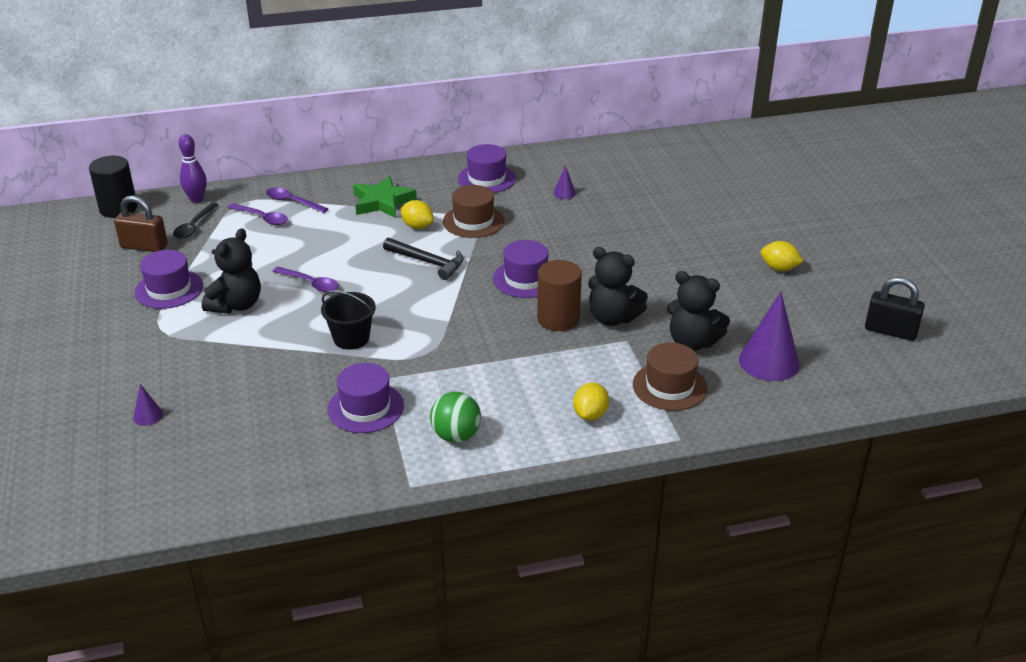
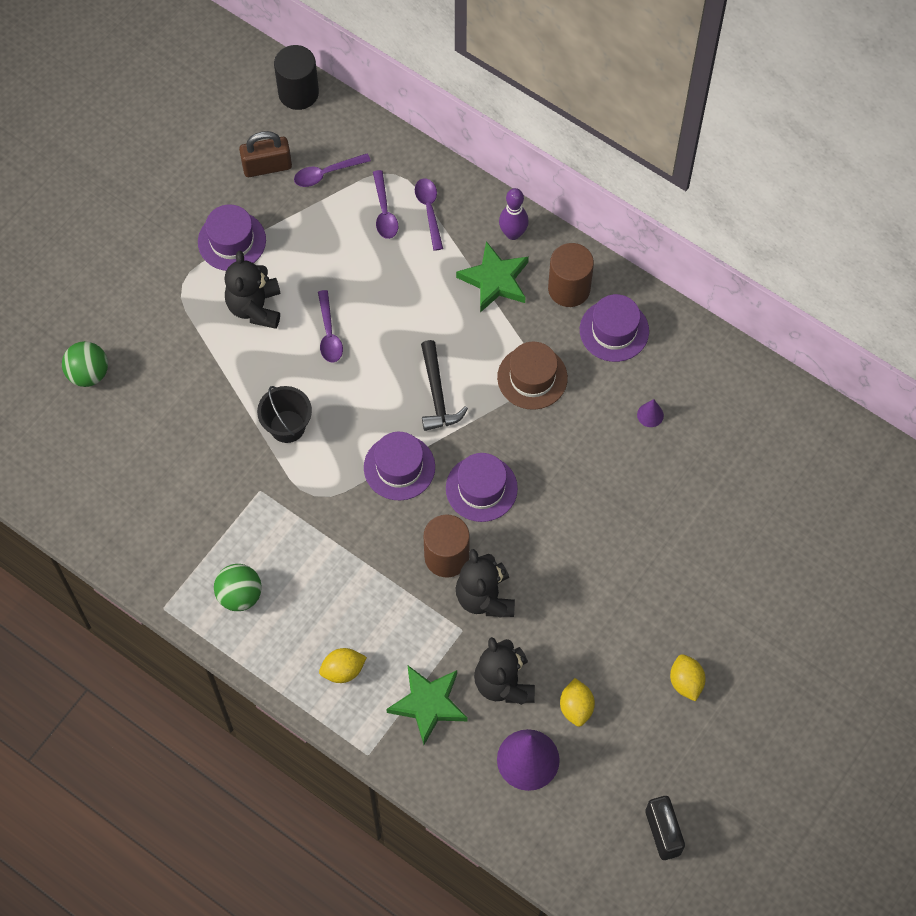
camera: 50 degrees right, 30 degrees up
brown padlock [114,195,168,252] -> brown padlock turned 75 degrees counterclockwise [239,131,292,177]
purple cone [133,384,163,426] -> green ball [62,341,108,387]
black spoon [173,203,219,239] -> purple spoon [294,153,371,187]
purple bowling pin [178,134,207,203] -> purple bowling pin moved to [499,188,529,240]
black teddy bear [202,228,261,314] -> black teddy bear turned 105 degrees clockwise [225,251,281,329]
purple hat [327,363,404,433] -> purple hat moved to [364,432,435,500]
yellow lemon [401,200,434,229] -> yellow lemon moved to [560,678,595,727]
brown hat [633,342,708,411] -> green star [386,666,468,745]
none -> brown cylinder [548,243,594,307]

